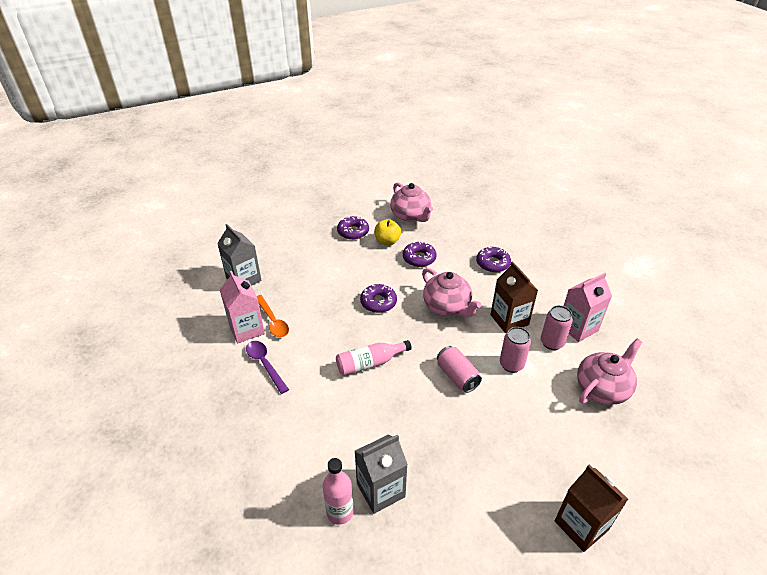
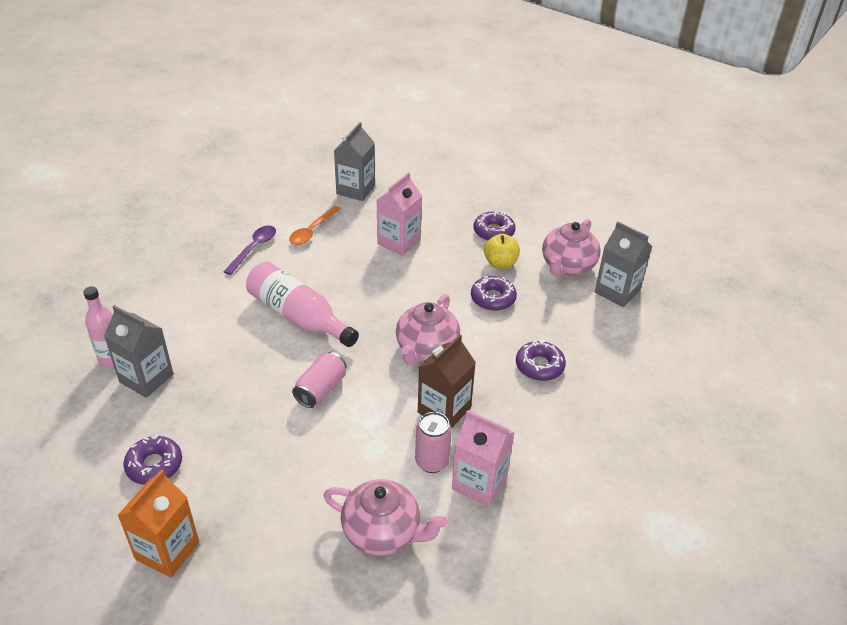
camera: 60 degrees right, 0 degrees up
pink carton [220,271,265,344] -> pink carton moved to [377,172,422,256]
pink bottle [336,340,412,376] -> pink bottle [246,261,359,347], size x1.51
purple donut [360,284,397,313] -> purple donut moved to [123,435,182,485]
pink can [500,327,531,373] -> none
brown carton [555,465,628,552] -> orange carton [117,469,199,578]
none -> grey carton [595,221,652,307]

